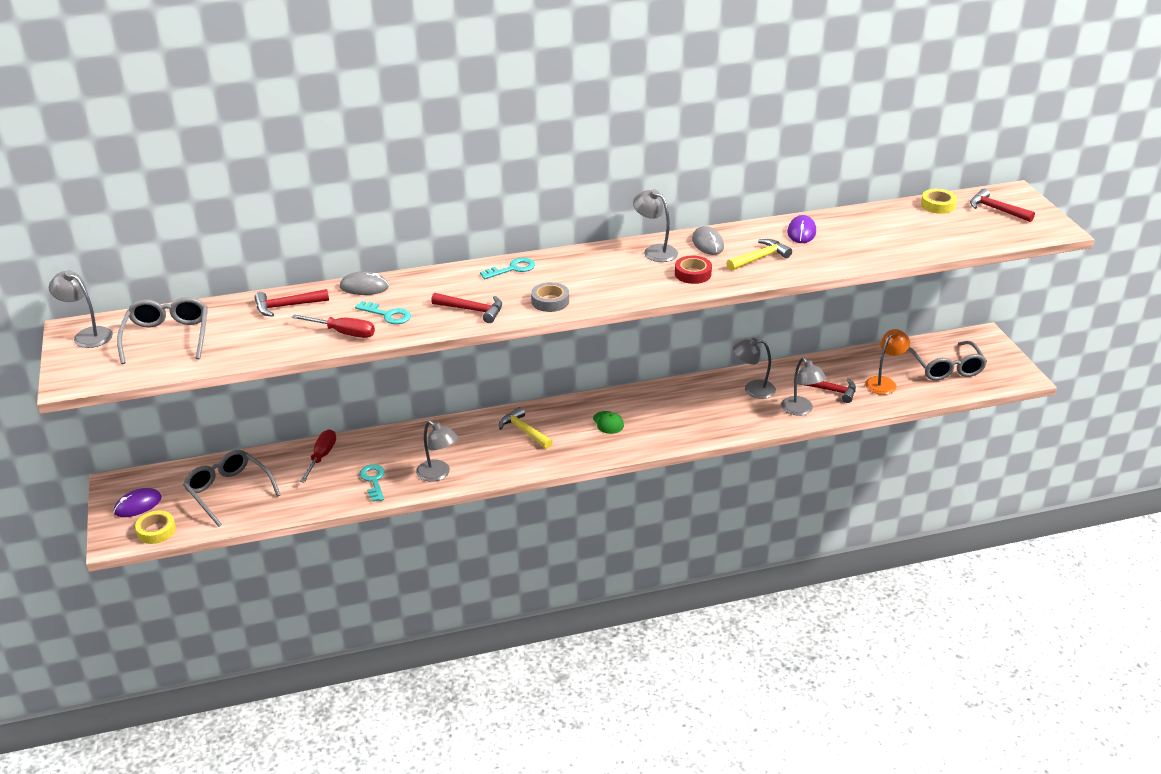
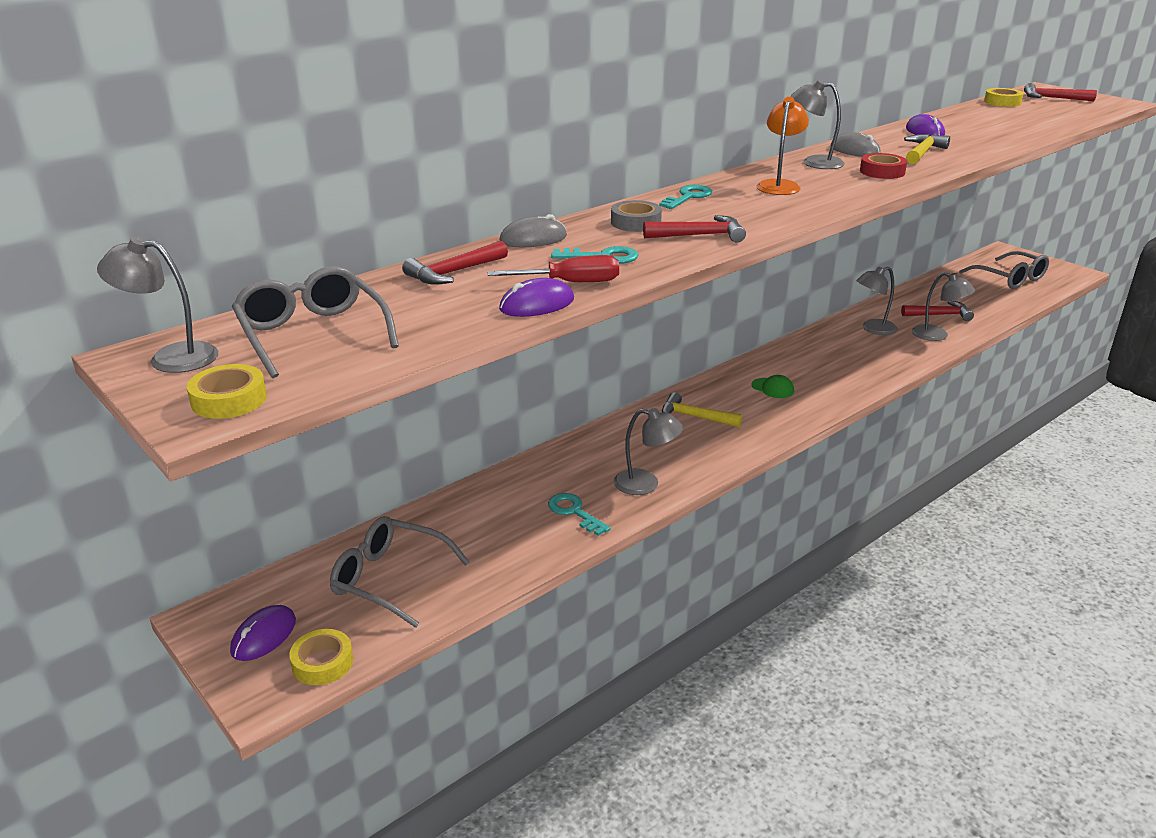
camera: 25 degrees left, 5 degrees down
red screwdriver [300,429,336,483] -> none
grey tape [531,282,569,312] -> grey tape moved to [611,200,662,232]
orange lamp [865,329,910,395] -> orange lamp moved to [757,97,809,195]
none -> yellow tape [187,364,267,419]
none -> purple mouse [499,278,574,317]

